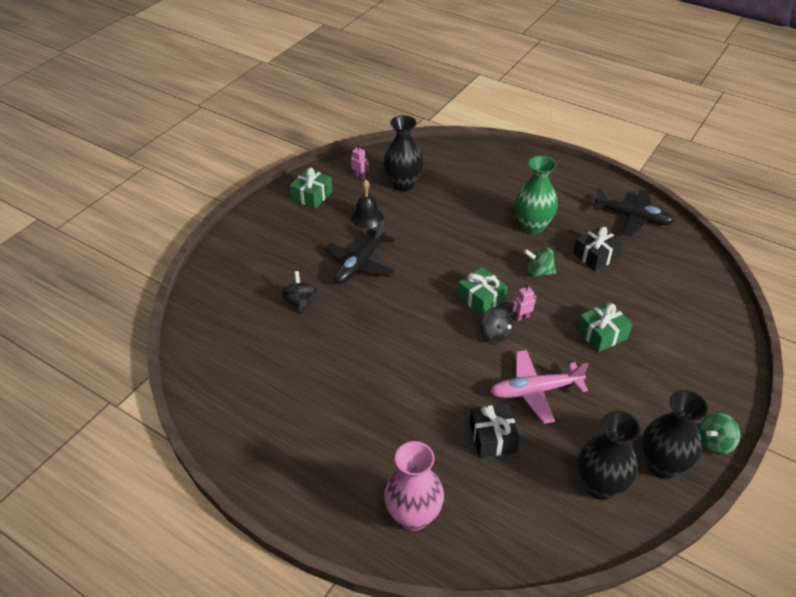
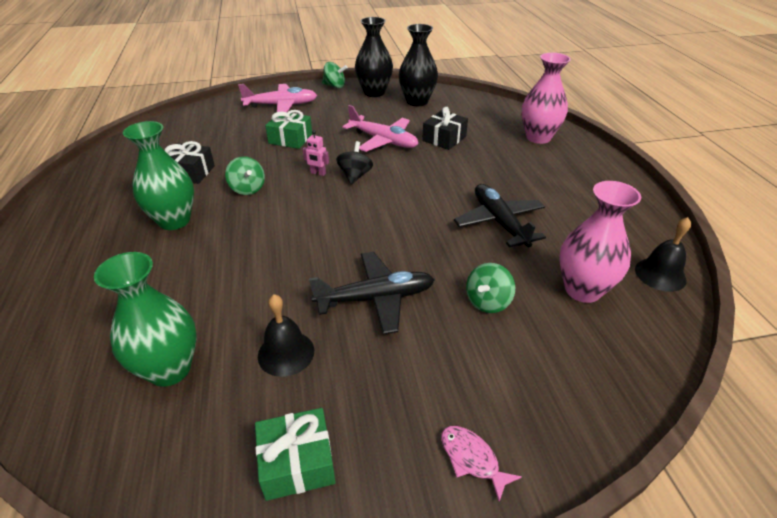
camera: 135 degrees left, 5 degrees down
black spinning top [281,271,317,314] -> green spinning top [466,263,515,313]
pink robot [351,145,369,180] -> none
black vase [383,115,424,191] -> green vase [94,252,196,387]
green gift [457,267,508,316] -> none
black plane [594,187,675,236] -> black plane moved to [454,184,546,247]
none -> pink plane [238,84,317,113]
none -> pink fish [441,426,522,502]
none -> pink vase [559,181,641,303]
none -> black bell [635,217,691,292]

